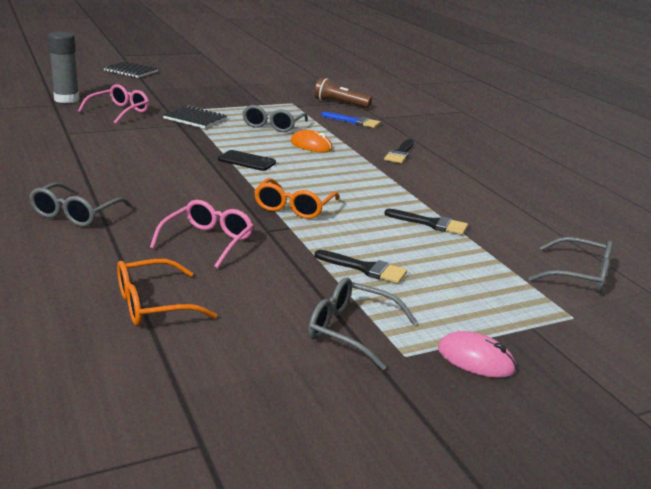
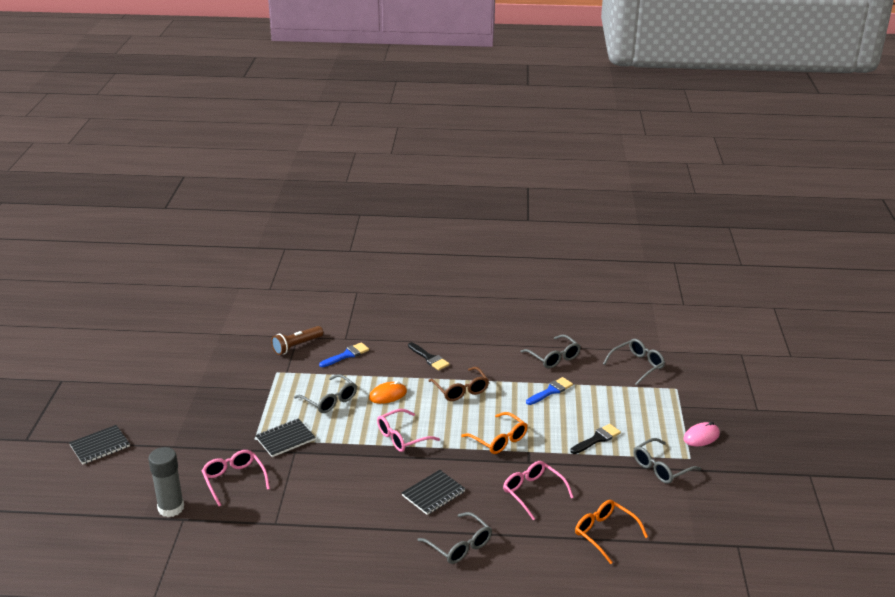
camera: 60 degrees left, 5 degrees up
orange glasses [117,259,217,326] -> orange glasses turned 135 degrees clockwise [575,500,648,564]
black phone [218,150,276,171] -> pink glasses [377,409,440,452]
black brush [384,209,468,235] -> blue brush [526,377,573,405]
none -> black notebook [402,470,466,515]
none -> brown glasses [428,367,489,401]
none -> grey glasses [520,335,581,369]

